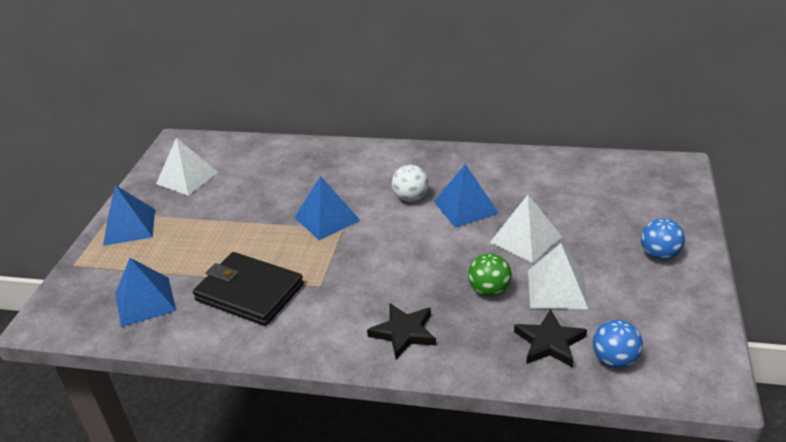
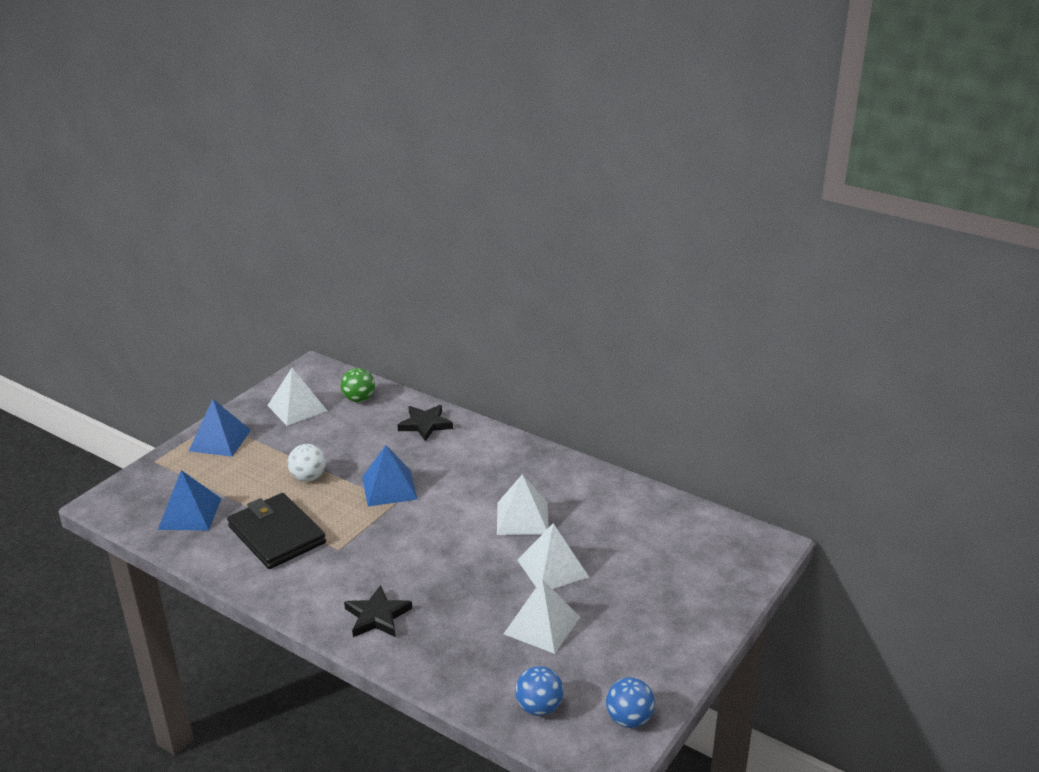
camera: 20 degrees right, 5 degrees down
white ball [392,165,429,202] -> white ball moved to [288,444,326,482]
blue pyramid [434,164,499,228] -> white pyramid [497,474,549,535]
green ball [468,253,512,297] -> green ball moved to [340,368,375,402]
black star [514,309,587,367] -> black star moved to [397,405,453,442]
blue ball [641,218,685,260] -> blue ball moved to [606,677,655,728]

